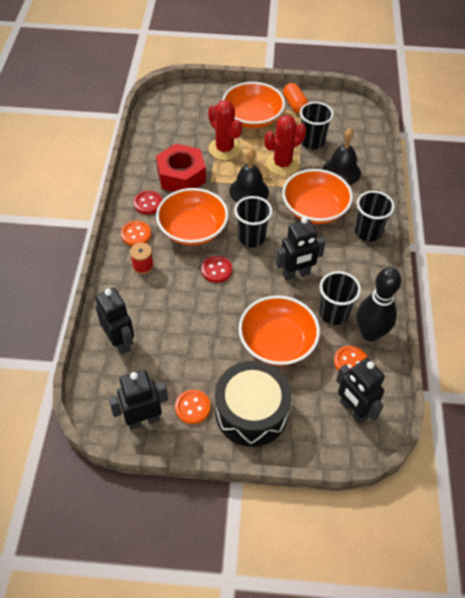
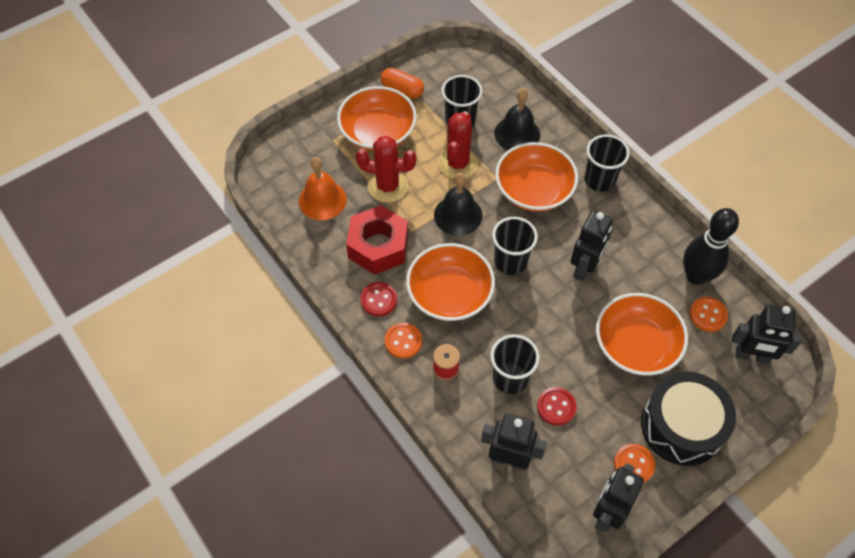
camera: 40 degrees left, 5 degrees up
red button [201,256,232,283] -> red button moved to [537,387,577,426]
black cup [319,271,361,325] -> black cup moved to [490,334,540,394]
none -> orange bell [299,157,347,220]

